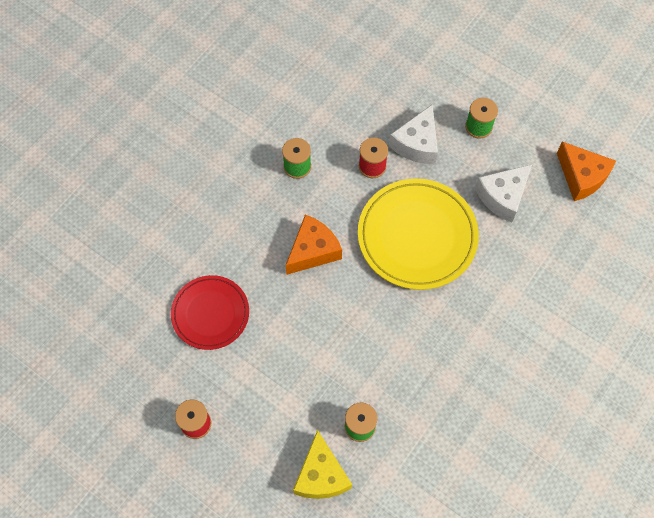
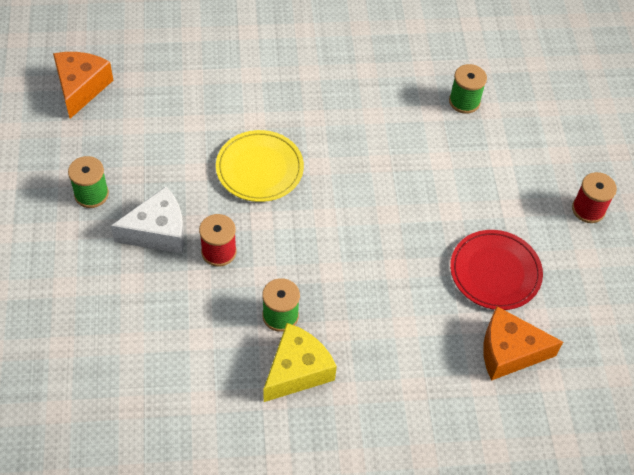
camera: 135 degrees left, 10 degrees down
orange cheese [286,215,342,275] -> orange cheese moved to [483,306,563,381]
yellow cheese [293,430,352,499] -> yellow cheese moved to [264,323,337,402]
yellow plate [358,179,479,290] -> yellow plate [216,130,304,202], size x0.63
white cheese [475,164,532,222] -> none

